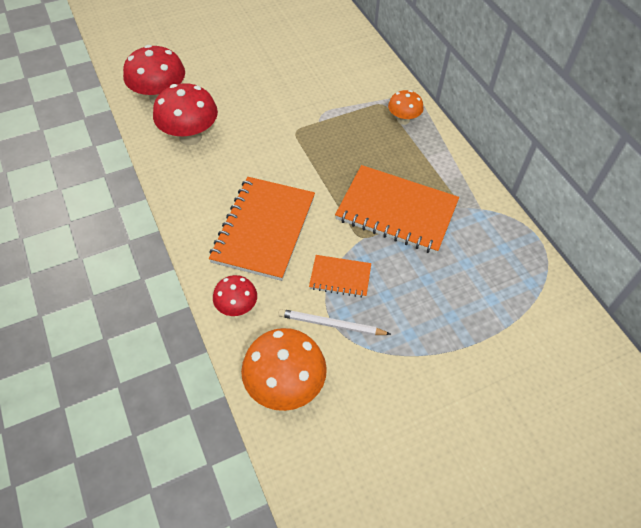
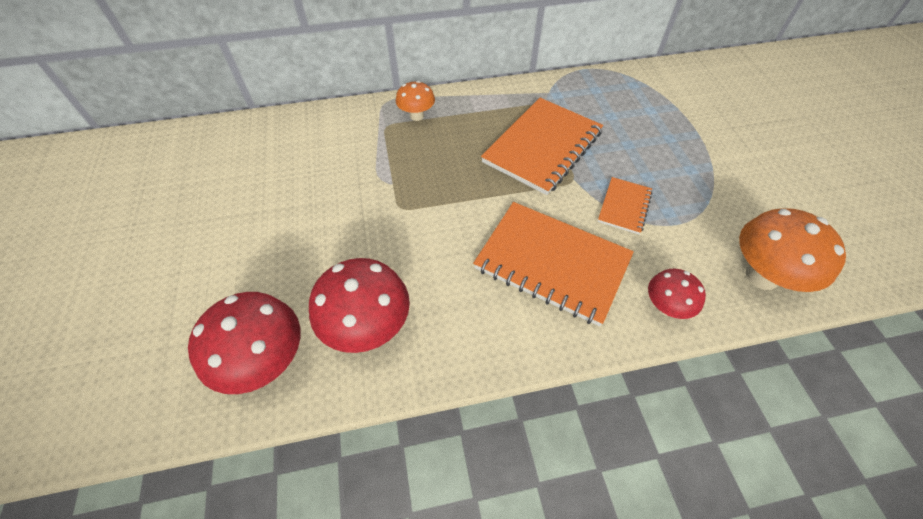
camera: 75 degrees left, 0 degrees up
white pencil [278,309,391,335] -> none

